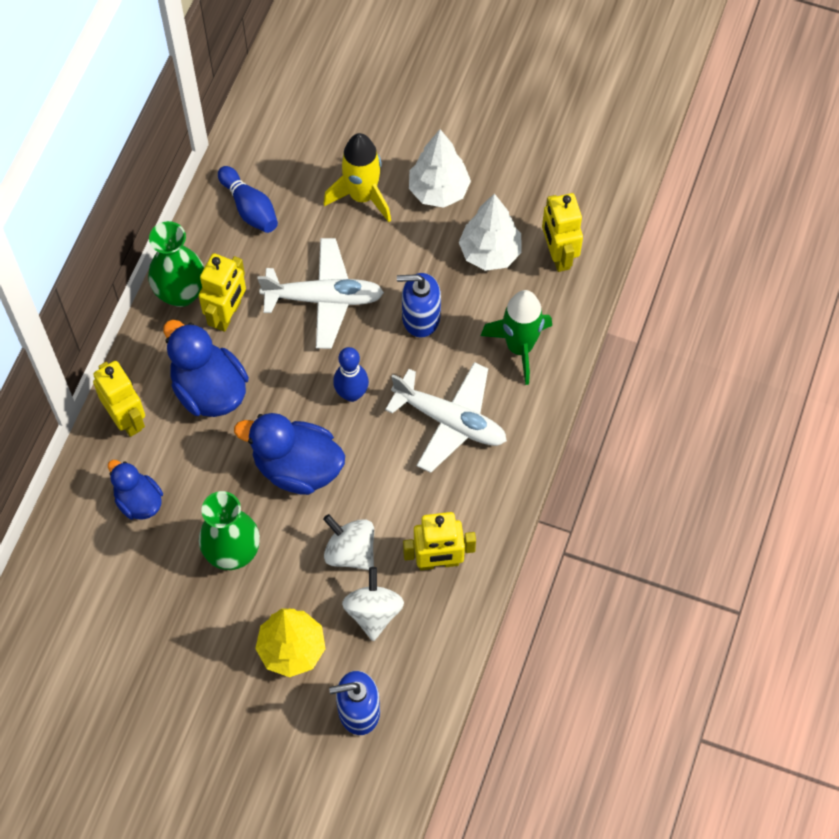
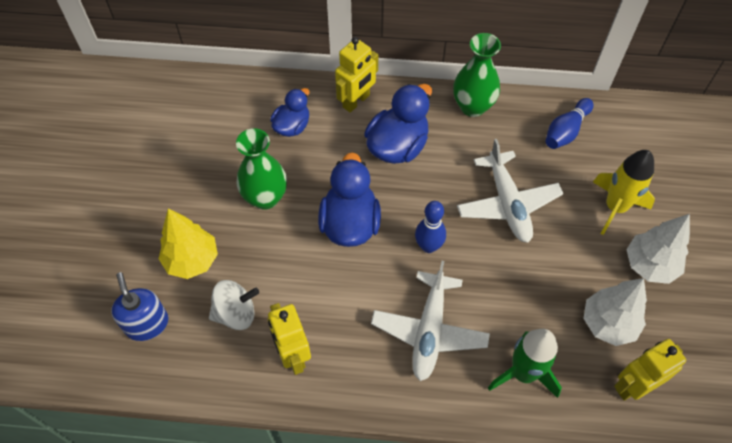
camera: 75 degrees right, 5 degrees down
yellow robot [199,253,246,332] -> none
white spinning top [323,514,374,570] -> none
blue soap dispenser [397,273,441,338] -> none

